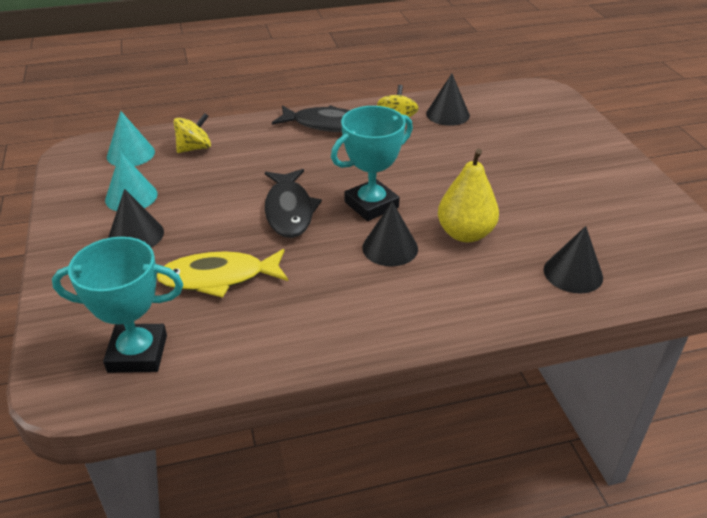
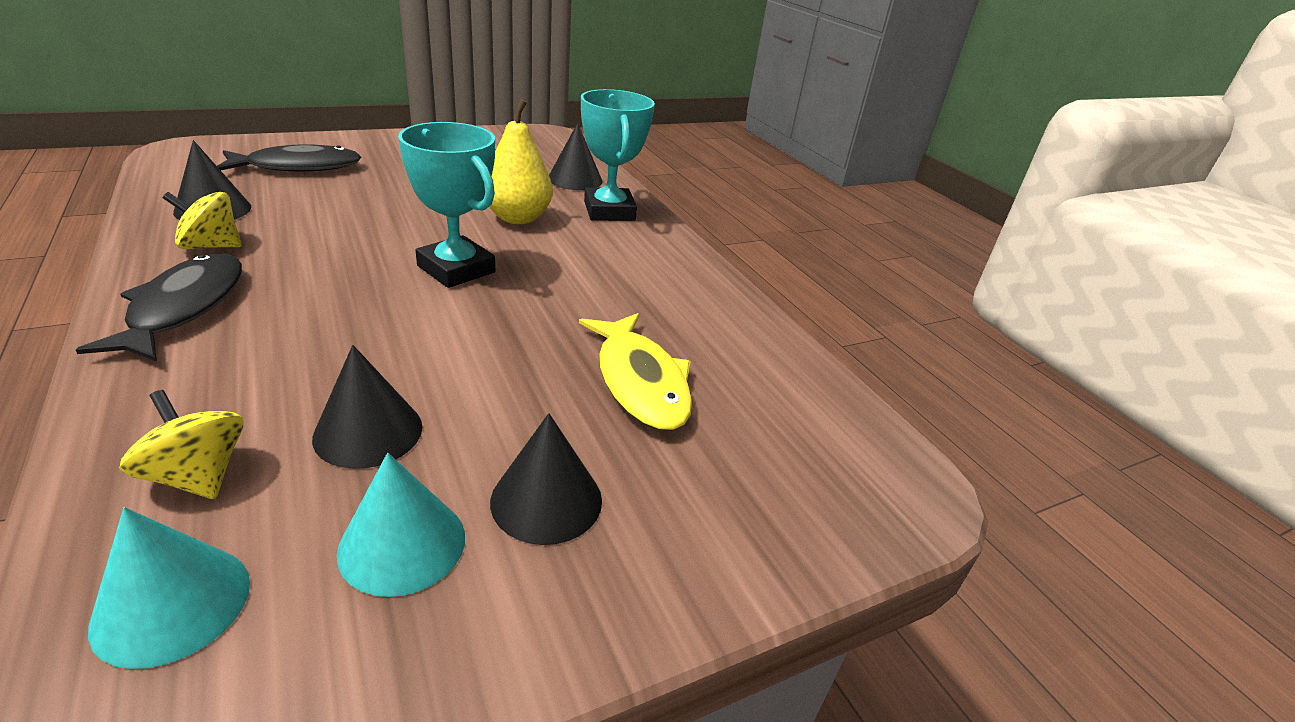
camera: 105 degrees left, 5 degrees down
turquoise trophy [52,237,183,373] -> turquoise trophy moved to [581,89,655,221]
black fish [265,169,322,238] -> black fish moved to [217,144,361,171]
black cone [362,201,418,266] -> black cone moved to [312,345,422,469]

